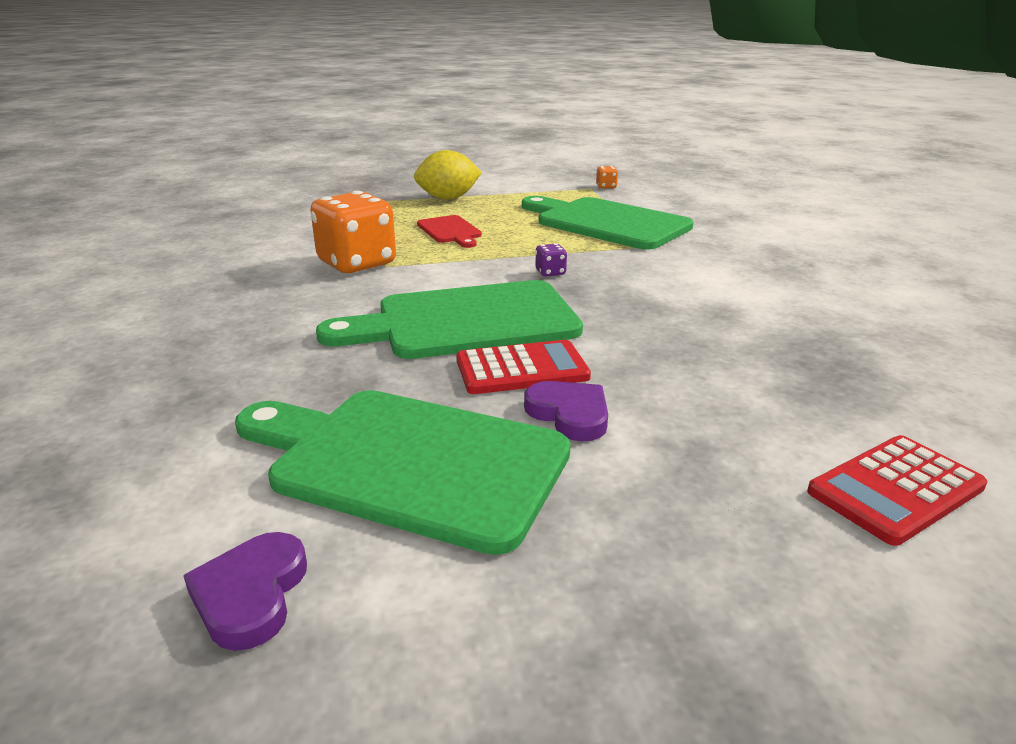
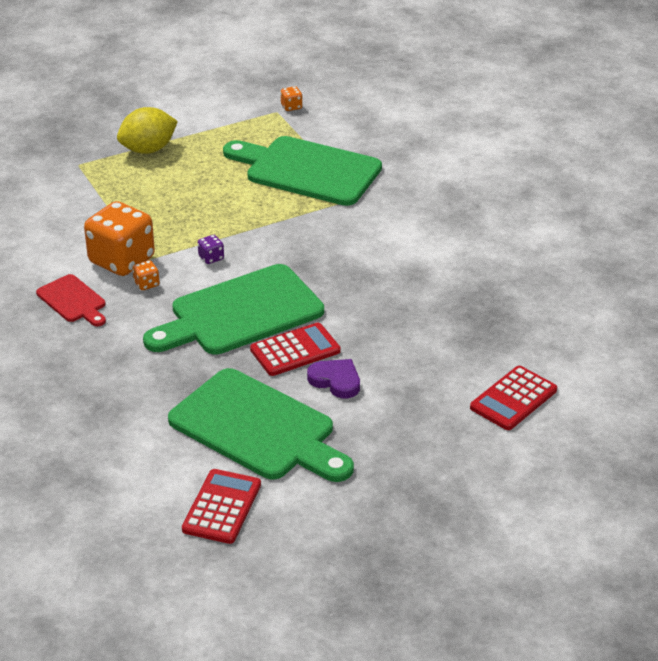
camera: 15 degrees left, 10 degrees up
purple heart [183,532,307,651] -> red calculator [182,469,261,544]
green cutting board [235,390,571,555] -> green cutting board turned 150 degrees counterclockwise [168,368,354,482]
red cutting board [417,215,482,248] -> red cutting board moved to [36,274,106,326]
purple dice [535,243,567,276] -> purple dice moved to [198,235,224,264]
none -> orange dice [132,260,160,290]

